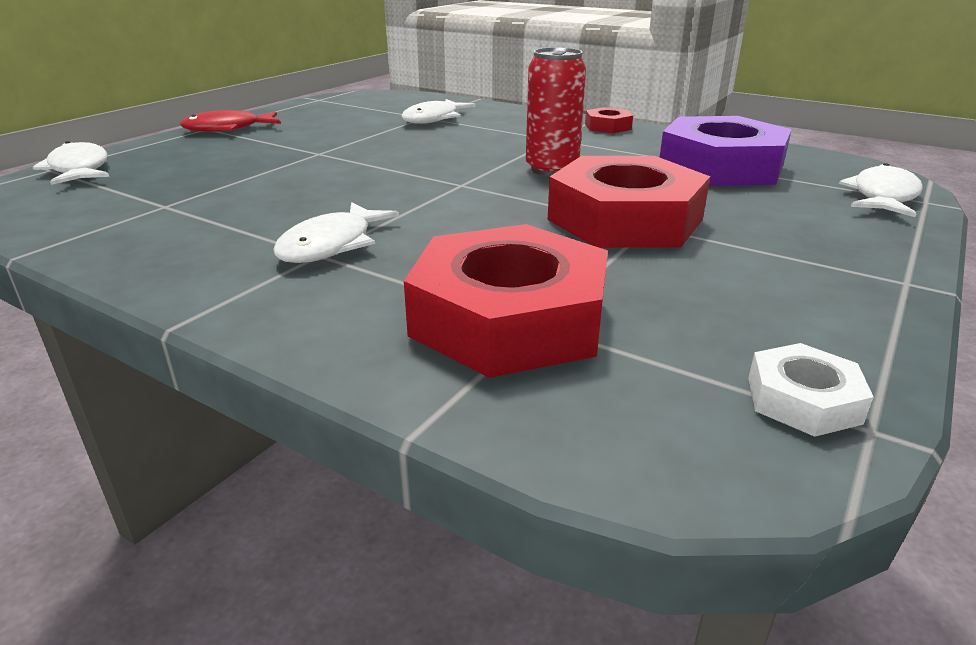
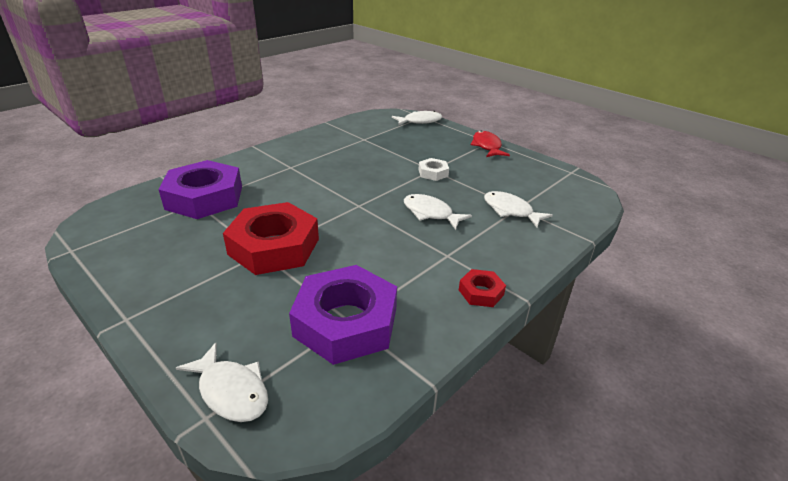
camera: 100 degrees right, 5 degrees up
white fish [273,202,399,263] -> white fish moved to [404,194,472,230]
red nut [404,224,608,378] -> purple nut [158,160,242,219]
red can [526,47,586,176] -> none
white nut [748,343,874,437] -> white nut moved to [419,158,449,181]

